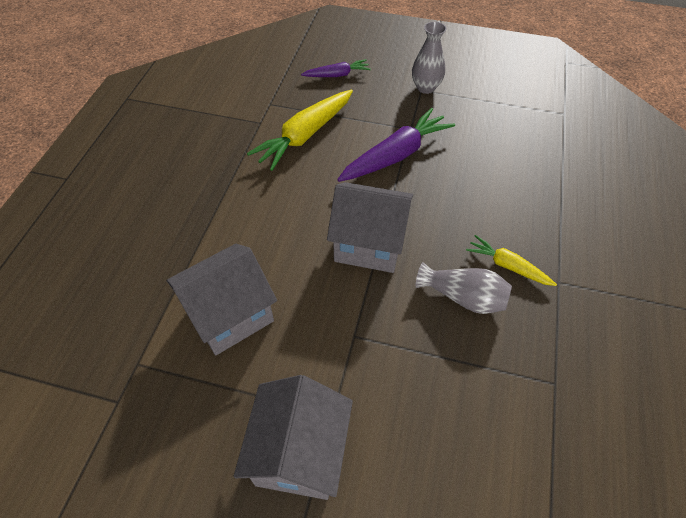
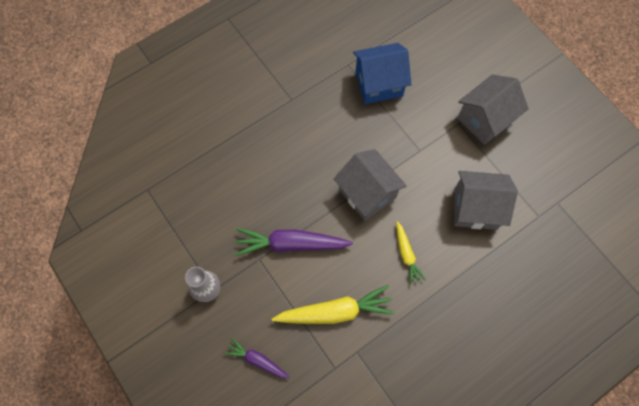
camera: 140 degrees left, 15 degrees up
grey vase [416,262,512,314] -> none
yellow carrot [466,235,557,286] -> yellow carrot moved to [396,221,426,285]
none -> blue house [353,43,412,104]

